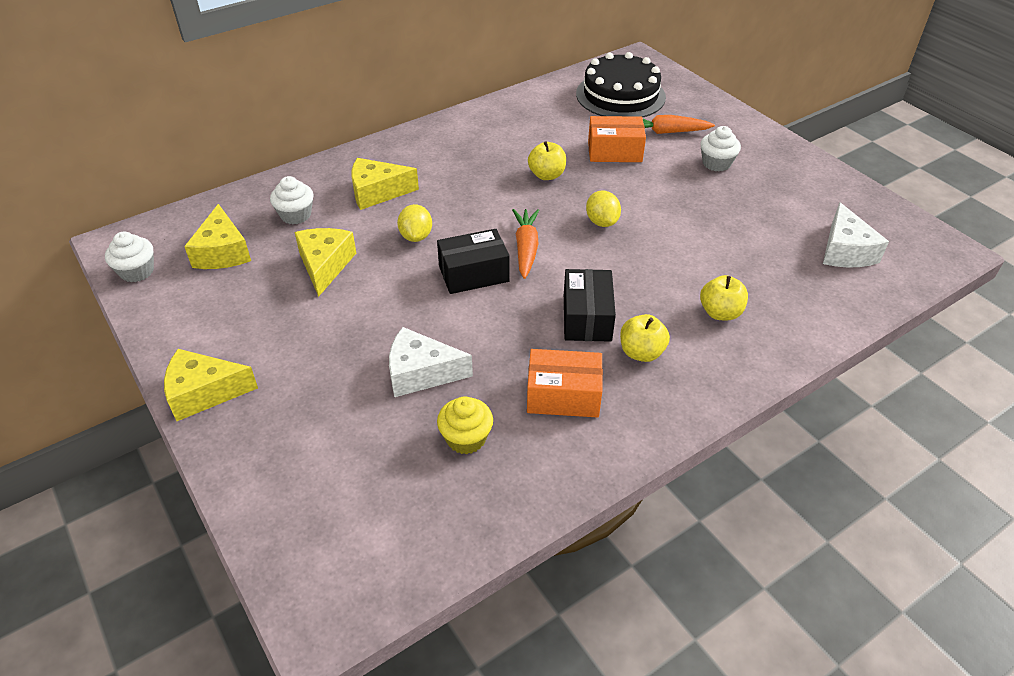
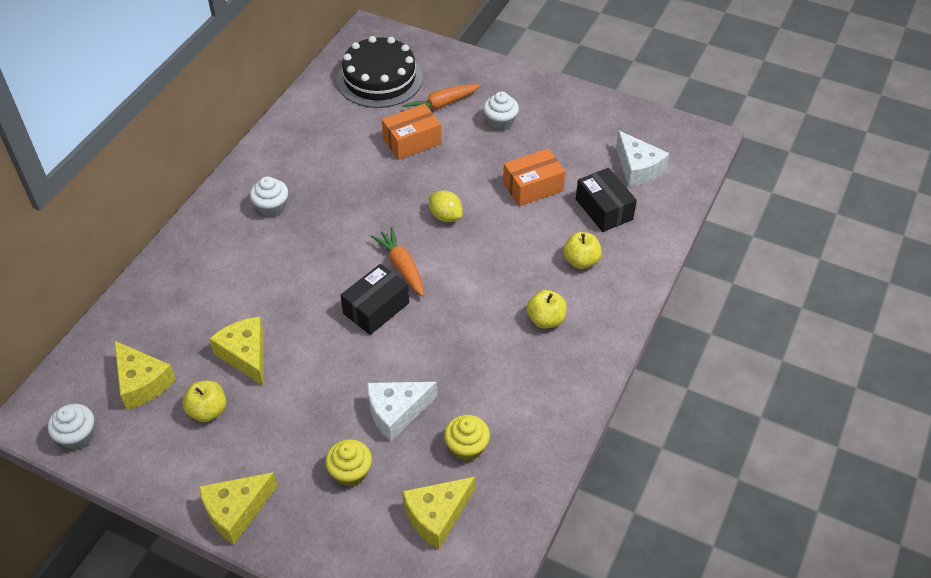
camera: 30 degrees left, 5 degrees up
white cupcake [270,176,314,224] -> white cupcake moved to [250,176,288,217]
yellow cheese [352,158,419,210] -> yellow cheese moved to [402,477,475,549]
yellow lemon [397,204,432,242] -> none
orange box [527,349,603,418] -> orange box moved to [503,149,565,206]
yellow apple [528,142,566,180] -> yellow apple moved to [182,381,226,422]
black box [564,269,616,342] -> black box moved to [576,168,637,232]
none -> yellow cupcake [325,439,372,487]

